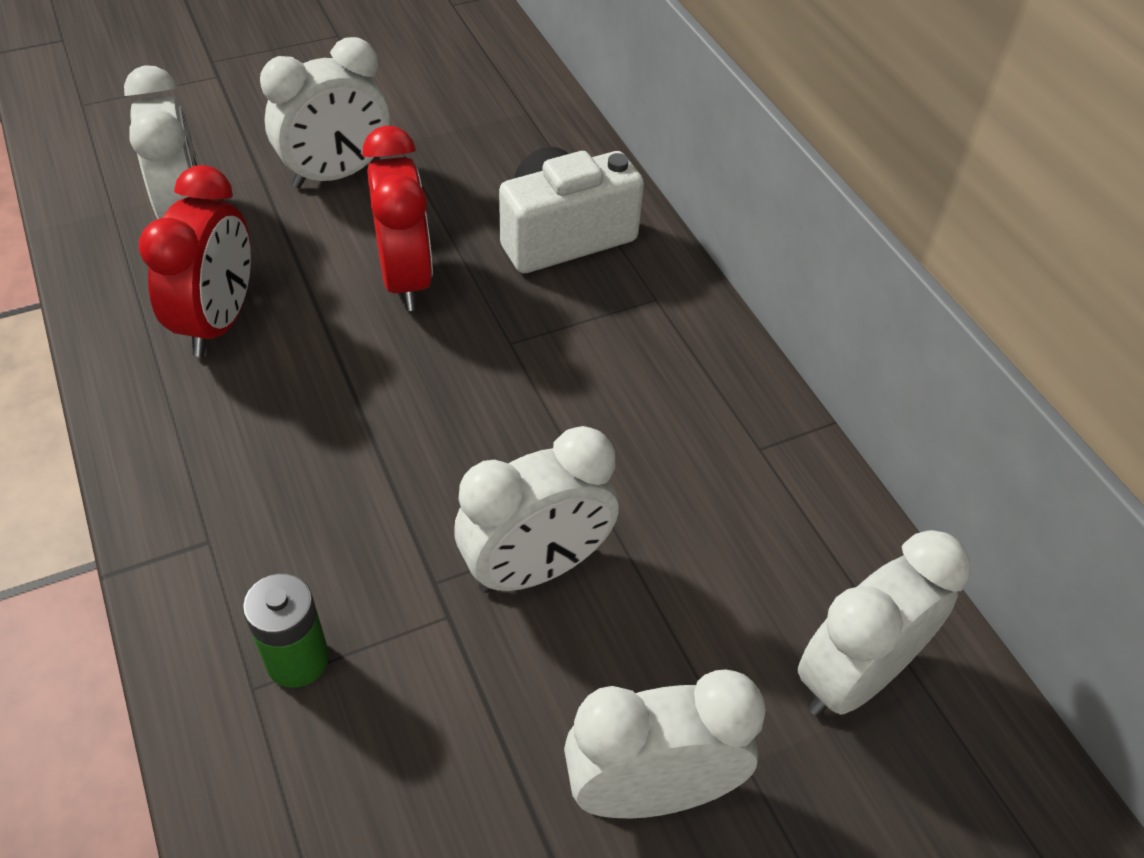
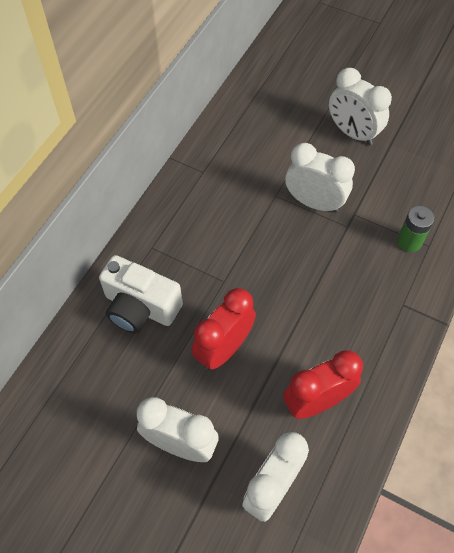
camera: 125 degrees left, 10 degrees up
white clock [798,530,971,716] -> none

